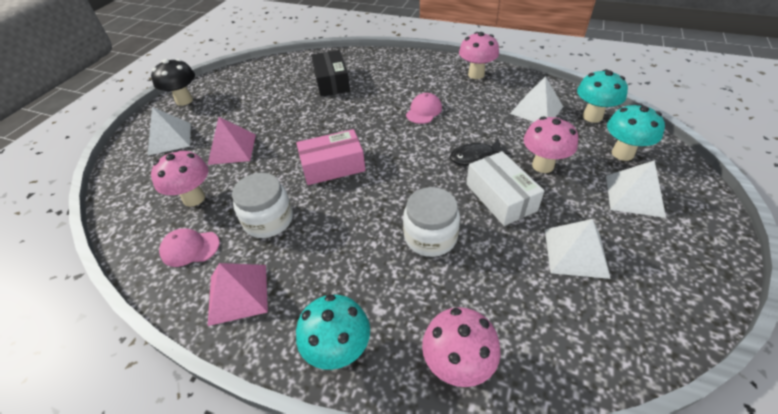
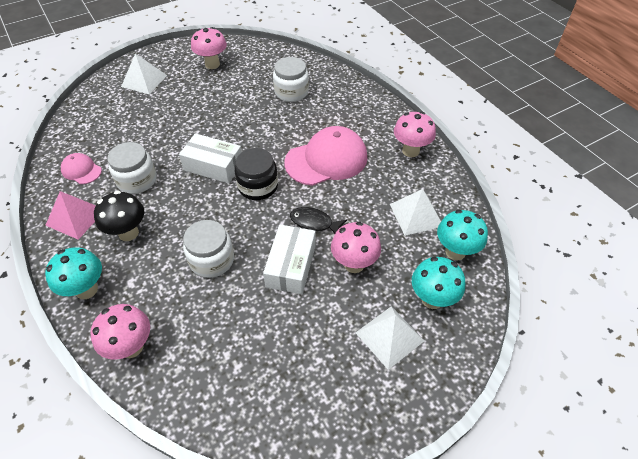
camera: 35 degrees right, 5 degrees up
black mushroom [151,59,195,106] -> black mushroom moved to [94,191,144,241]
pink mushroom [151,150,209,207] -> pink mushroom moved to [191,27,227,69]
pink pyramid [207,117,256,165] -> none
pink box [296,129,366,185] -> white box [179,133,242,184]
black box [311,50,350,97] -> white jar [273,57,309,102]
pink cap [406,93,442,124] -> pink cap [284,126,367,186], size x2.01
white pyramid [545,219,611,279] -> none
none -> black jar [235,148,278,200]

